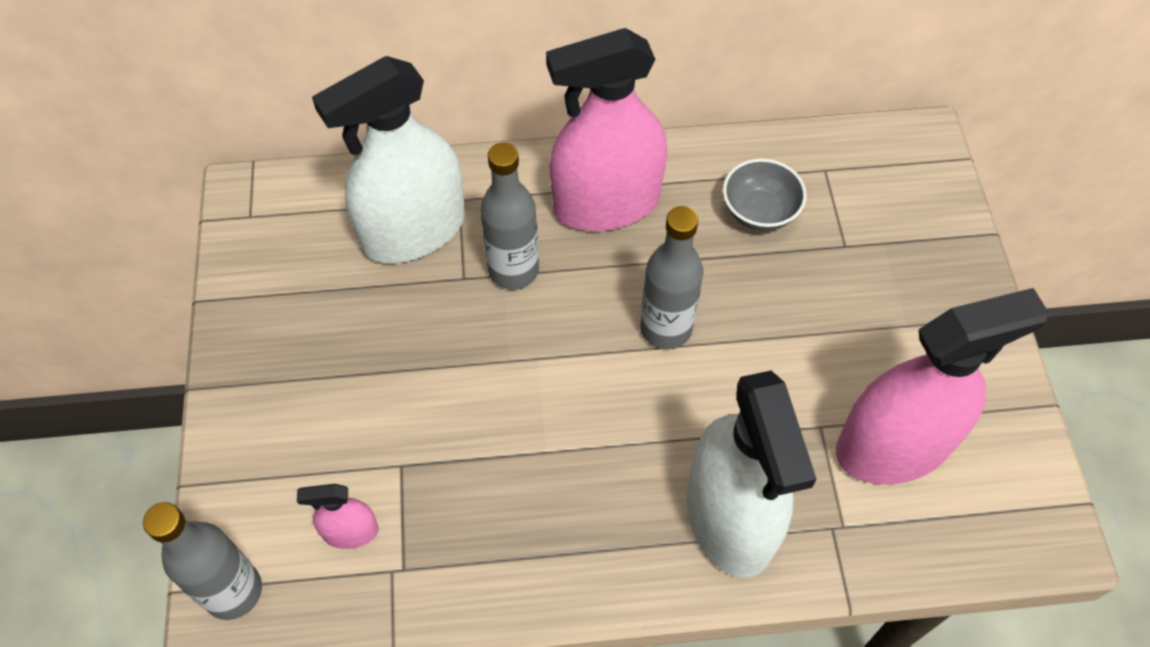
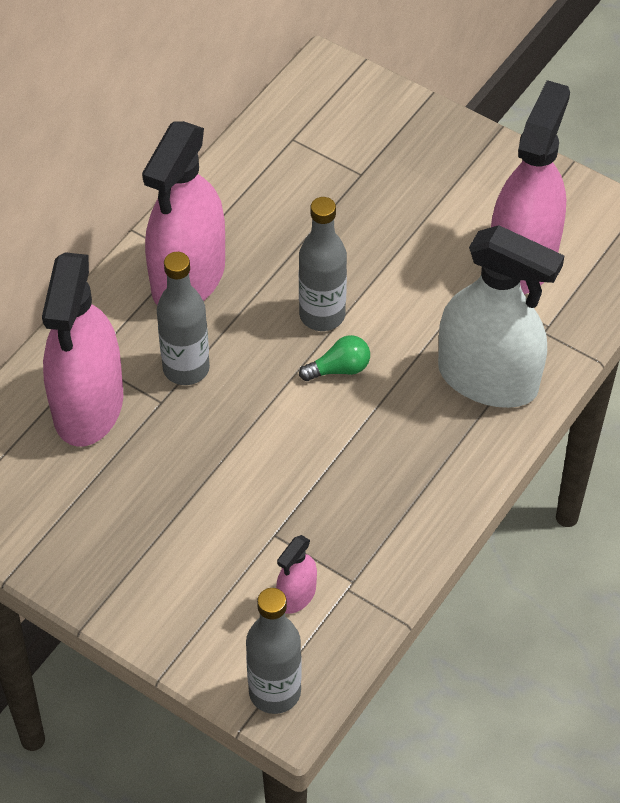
camera: 50 degrees left, 5 degrees down
white spray bottle [312,56,465,263] -> pink spray bottle [42,252,123,447]
grey bowl [723,159,806,231] -> none
none -> green light bulb [299,335,370,381]

